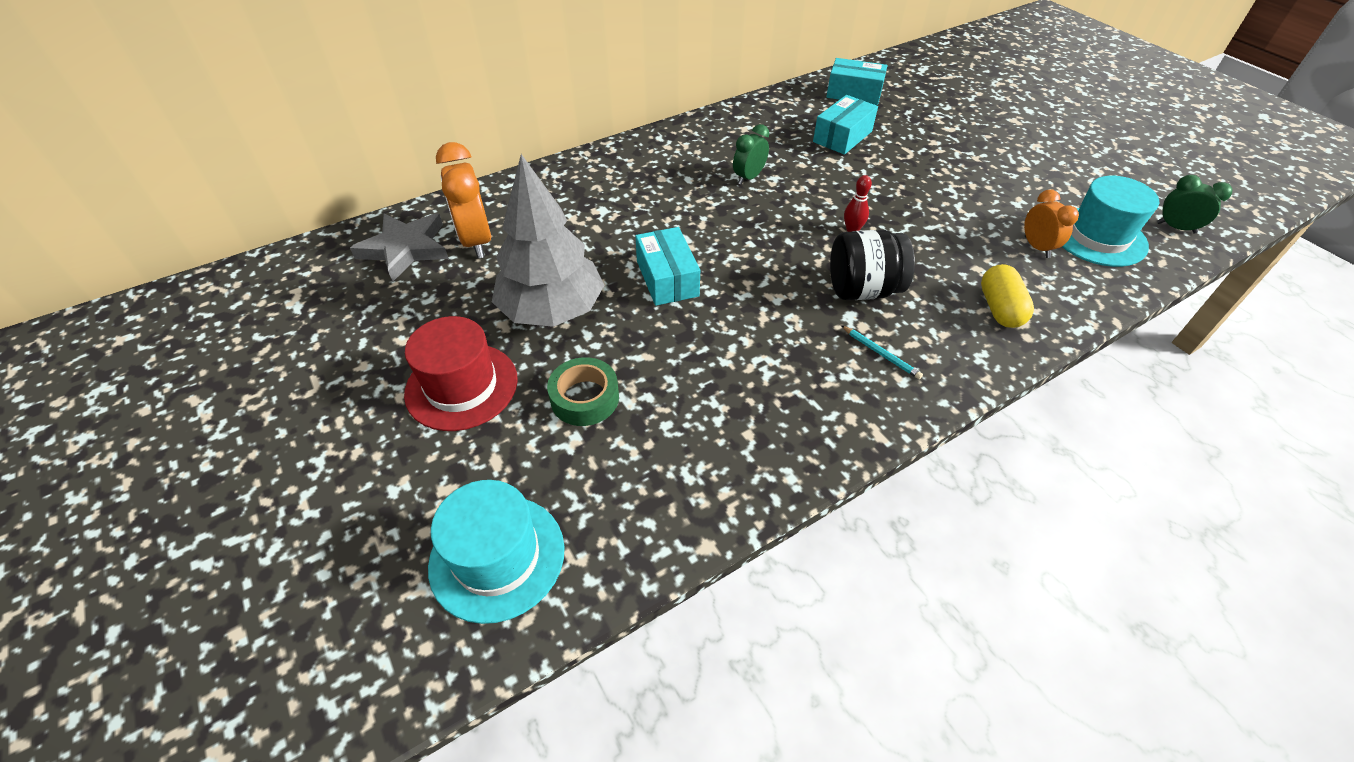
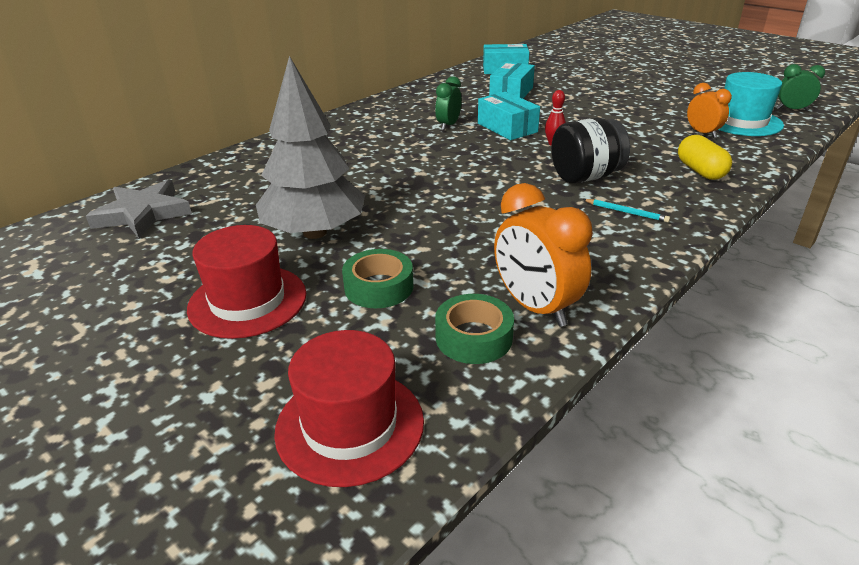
camera: 15 degrees left, 15 degrees down
turquoise hat [428,480,565,624] -> red hat [274,330,424,487]
orange clock [436,142,491,259] -> orange clock moved to [494,183,593,327]
turquoise box [635,227,700,306] -> turquoise box moved to [478,92,540,140]
none -> green tape [435,294,514,364]

